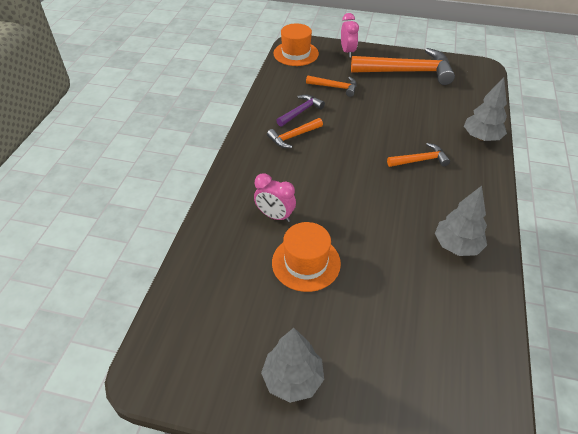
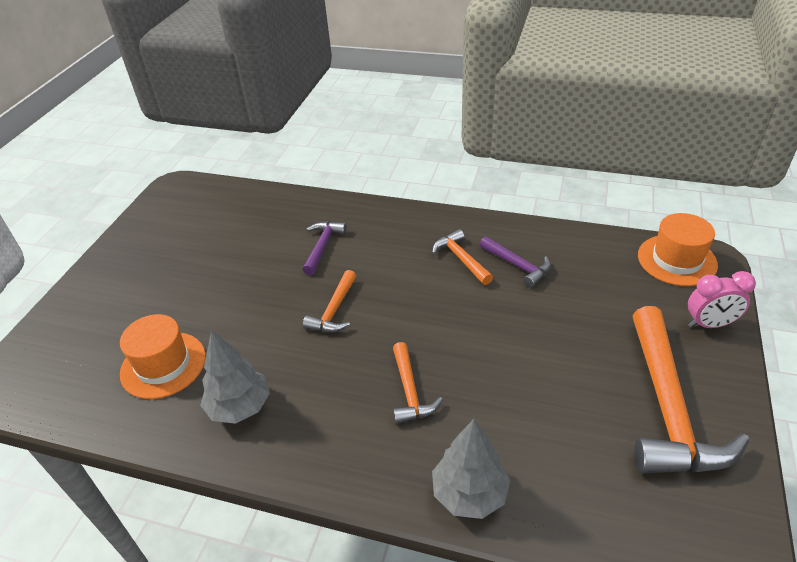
camera: 95 degrees right, 5 degrees down
pink clock [254,173,296,222] -> purple hammer [303,221,347,275]
grey tree [261,328,324,403] -> none
orange hat [272,222,341,292] -> orange hat moved to [120,314,206,399]
orange hammer [306,75,357,97] -> orange hammer moved to [303,270,356,332]

